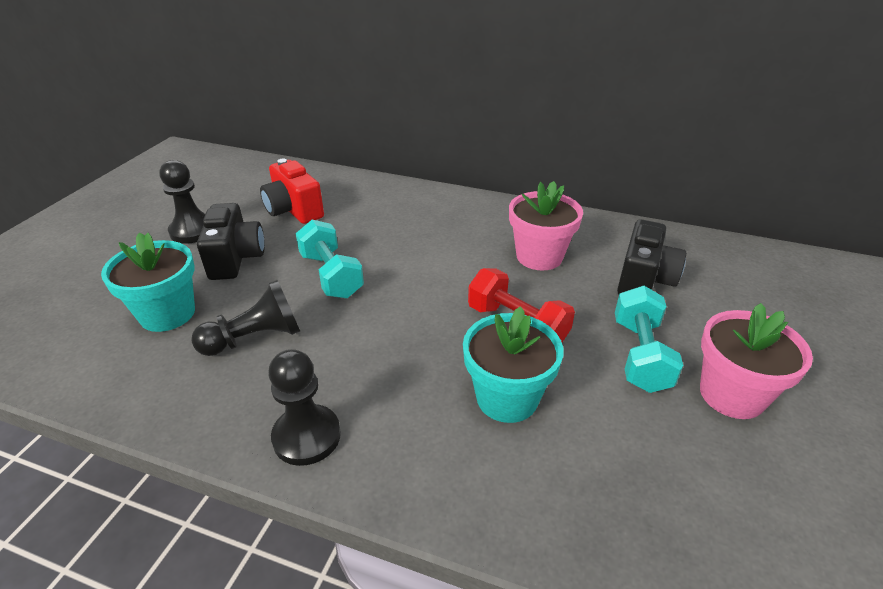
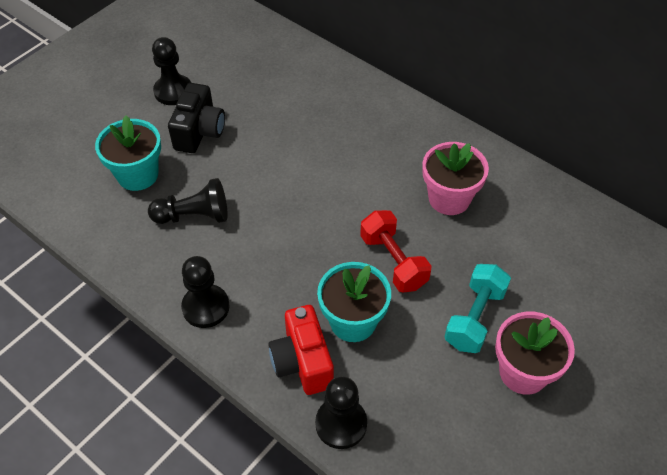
camera: 20 degrees right, 15 degrees up
red camera [260,159,324,224] -> red camera moved to [268,305,334,395]
turquoise dumbbell [296,220,364,299] -> none
black camera [617,219,686,294] -> none
none -> black pawn [315,376,367,449]

